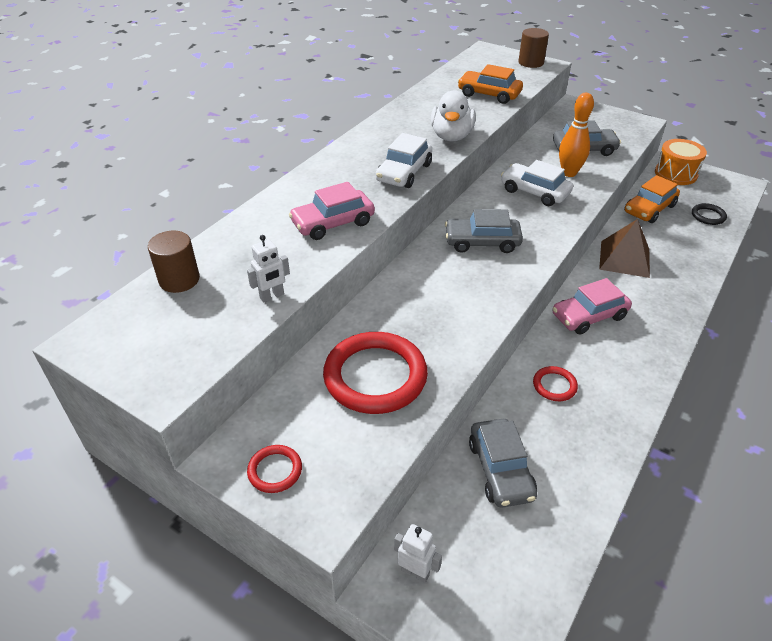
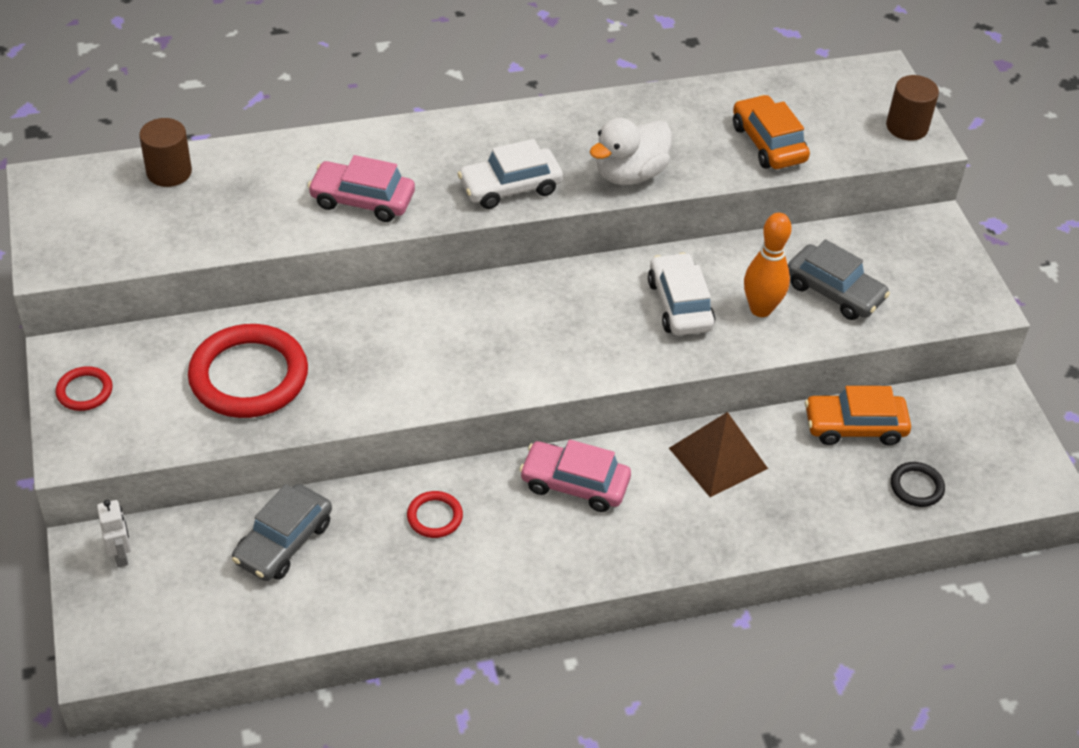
camera: 40 degrees right, 5 degrees up
white robot [247,235,290,302] -> none
grey car [445,209,523,253] -> none
orange drum [655,139,707,185] -> none

